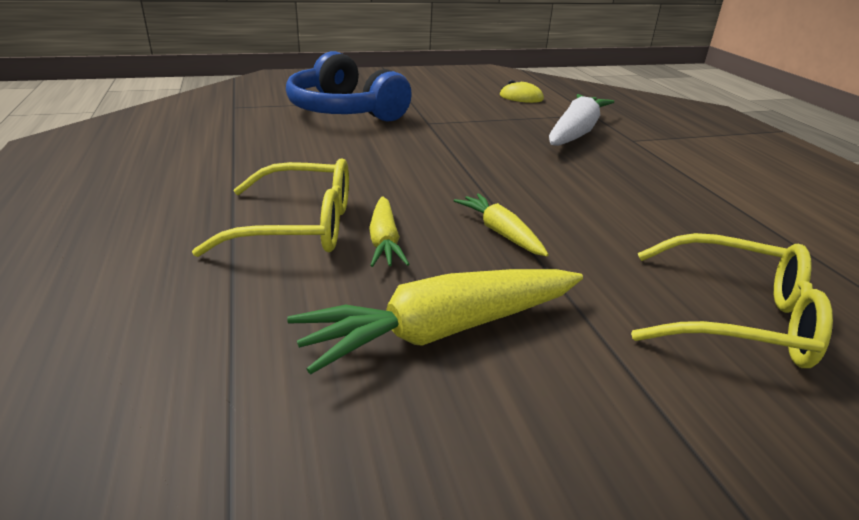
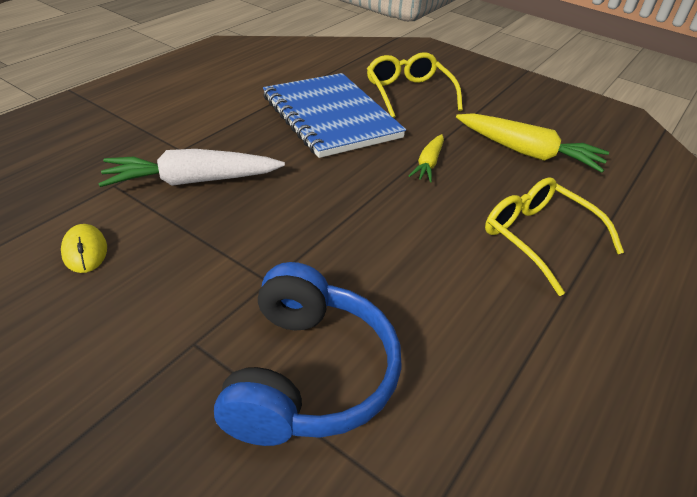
camera: 130 degrees left, 10 degrees up
yellow carrot [369,196,409,267] -> none
none -> blue notebook [263,73,406,158]

